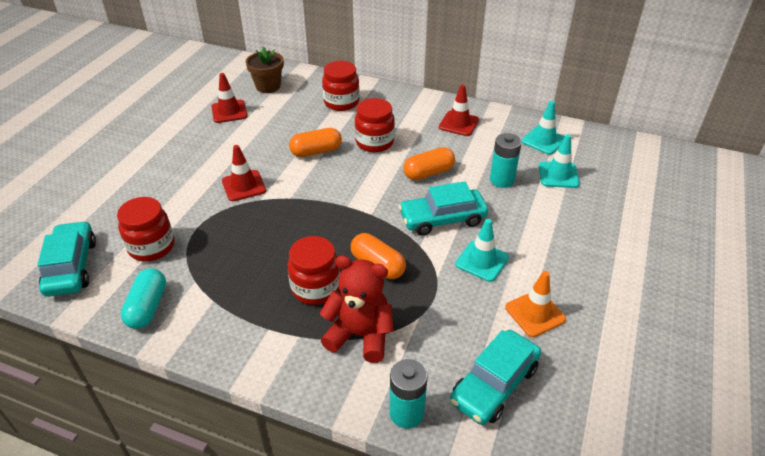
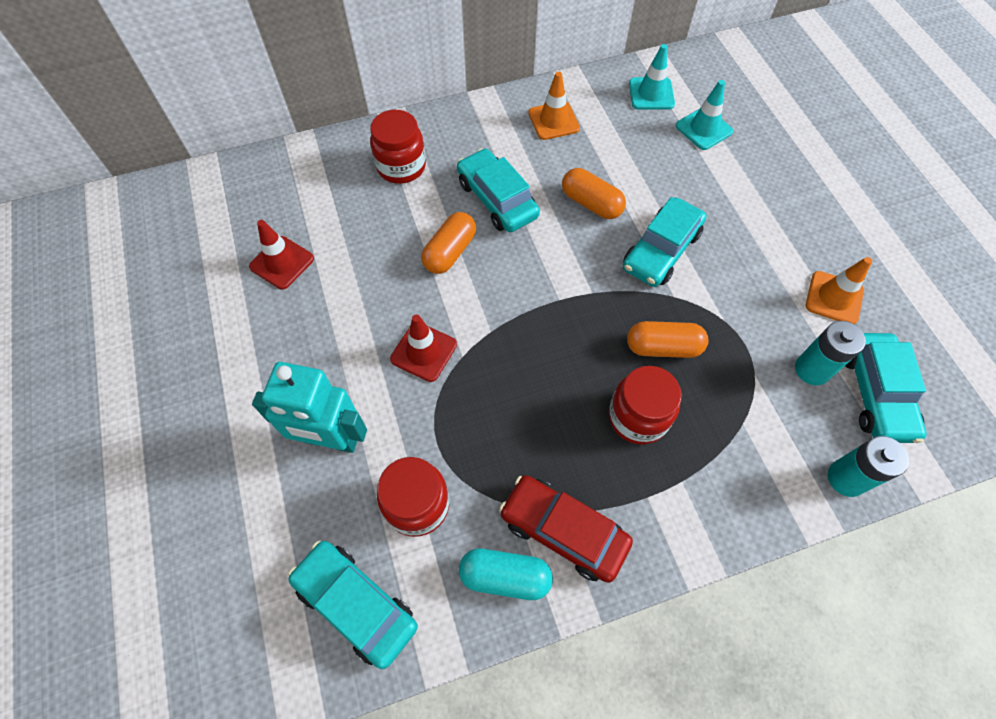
camera: 40 degrees left, 20 degrees up
turquoise capsule [121,268,166,329] -> turquoise capsule turned 45 degrees counterclockwise [459,549,553,600]
brown flower pot [246,47,284,93] -> none
red teddy bear [319,255,394,363] -> none
red jar [355,98,395,152] -> turquoise car [457,148,540,232]
orange capsule [403,147,455,180] -> orange capsule turned 75 degrees counterclockwise [562,168,626,219]
red traffic cone [439,84,479,136] -> orange traffic cone [528,72,580,140]
turquoise traffic cone [455,219,509,282] -> none
turquoise battery [490,133,522,188] -> turquoise battery moved to [795,321,866,385]
none -> turquoise robot [252,362,367,453]
none -> red car [499,475,633,583]

